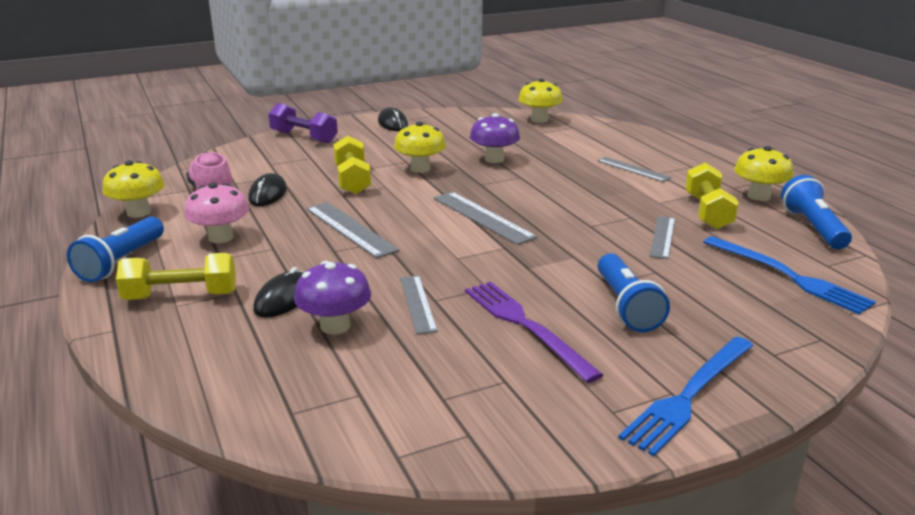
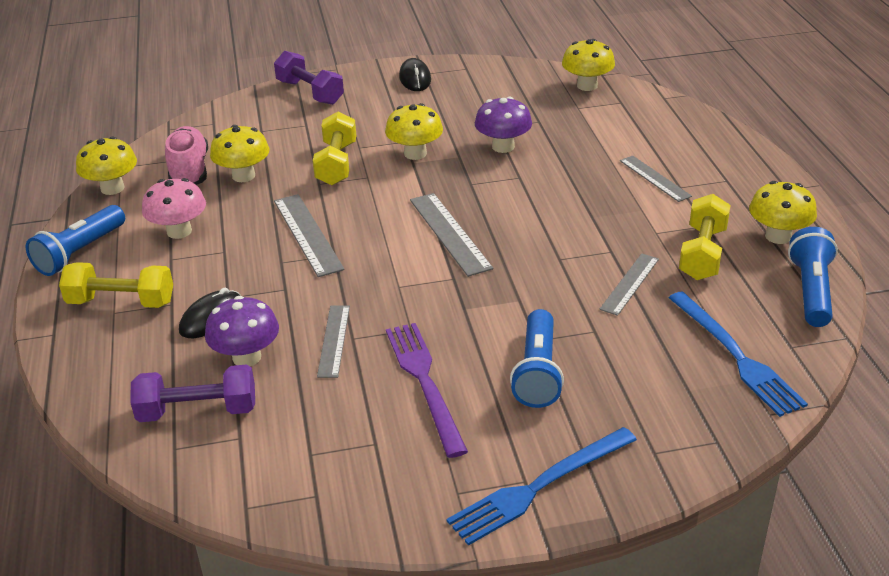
camera: 15 degrees right, 10 degrees up
black mouse [248,173,287,206] -> yellow mushroom [210,125,270,182]
none -> purple dumbbell [131,365,255,422]

